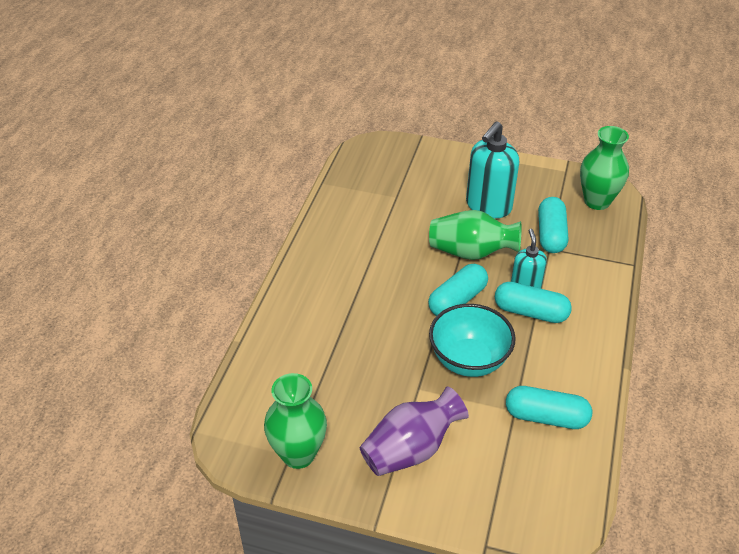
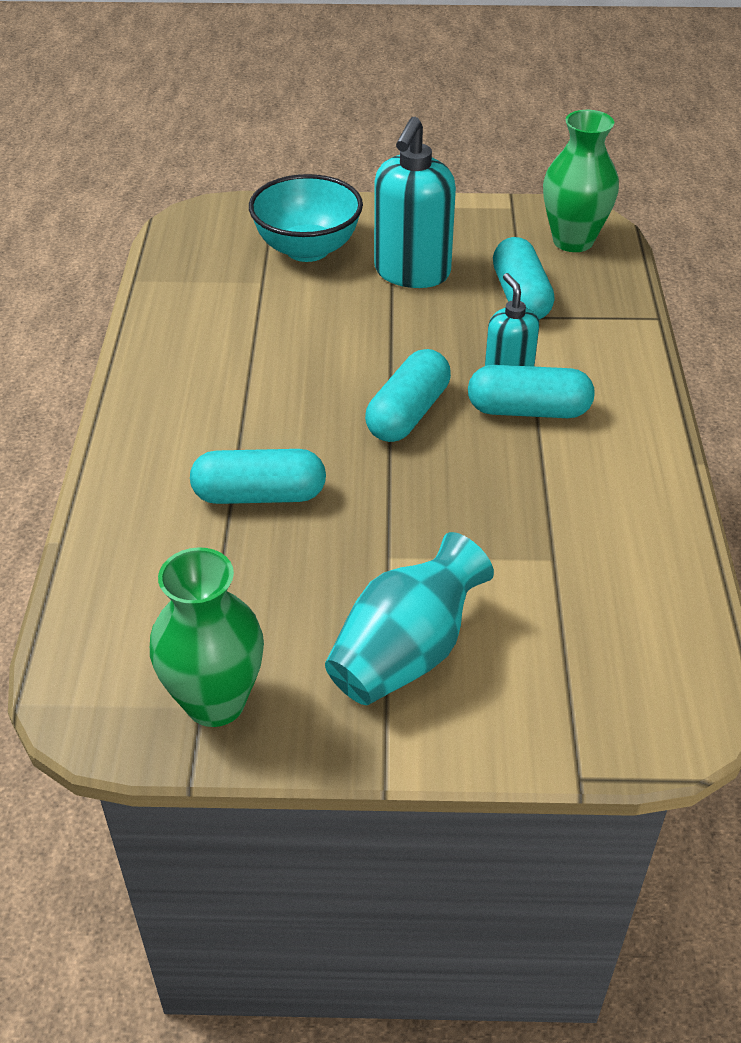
camera: 15 degrees left, 0 degrees up
purple vase [360,386,469,476] -> turquoise vase [325,532,494,705]
green vase [429,210,522,260] -> none
turquoise bowl [429,304,516,377] -> turquoise bowl moved to [249,174,363,262]
turquoise capsule [506,386,592,429] -> turquoise capsule moved to [190,449,326,504]

